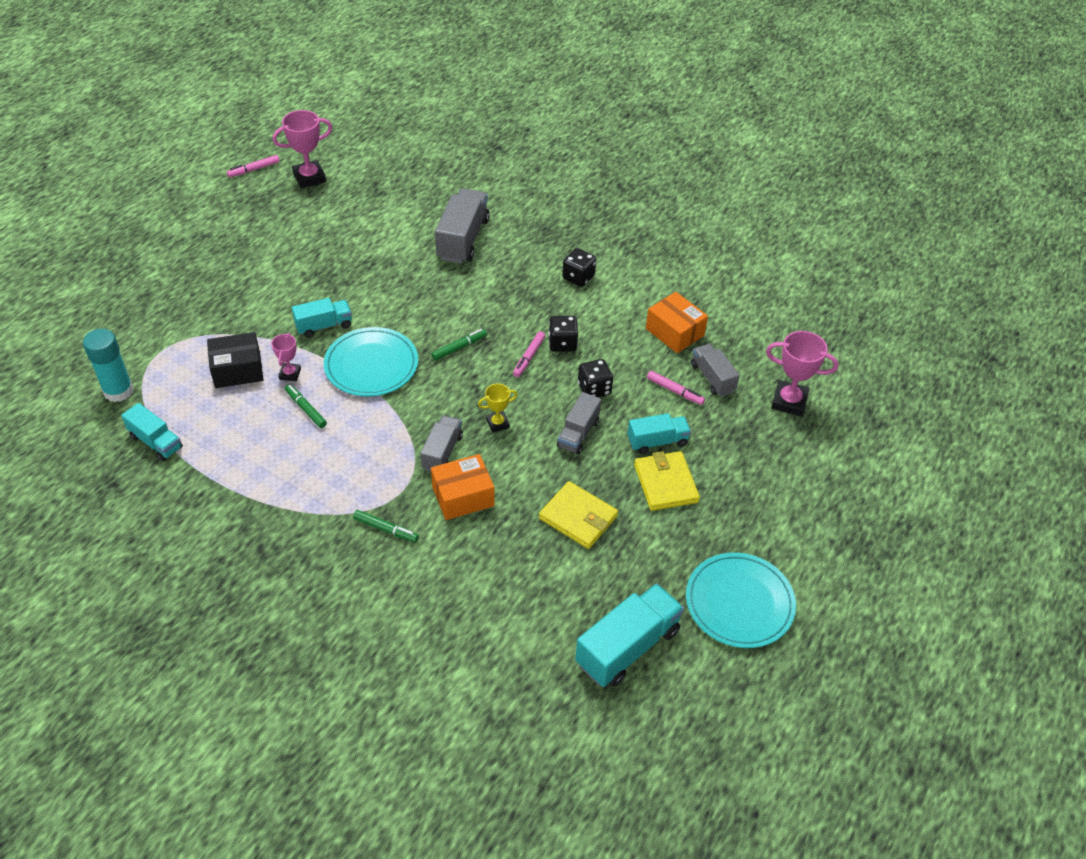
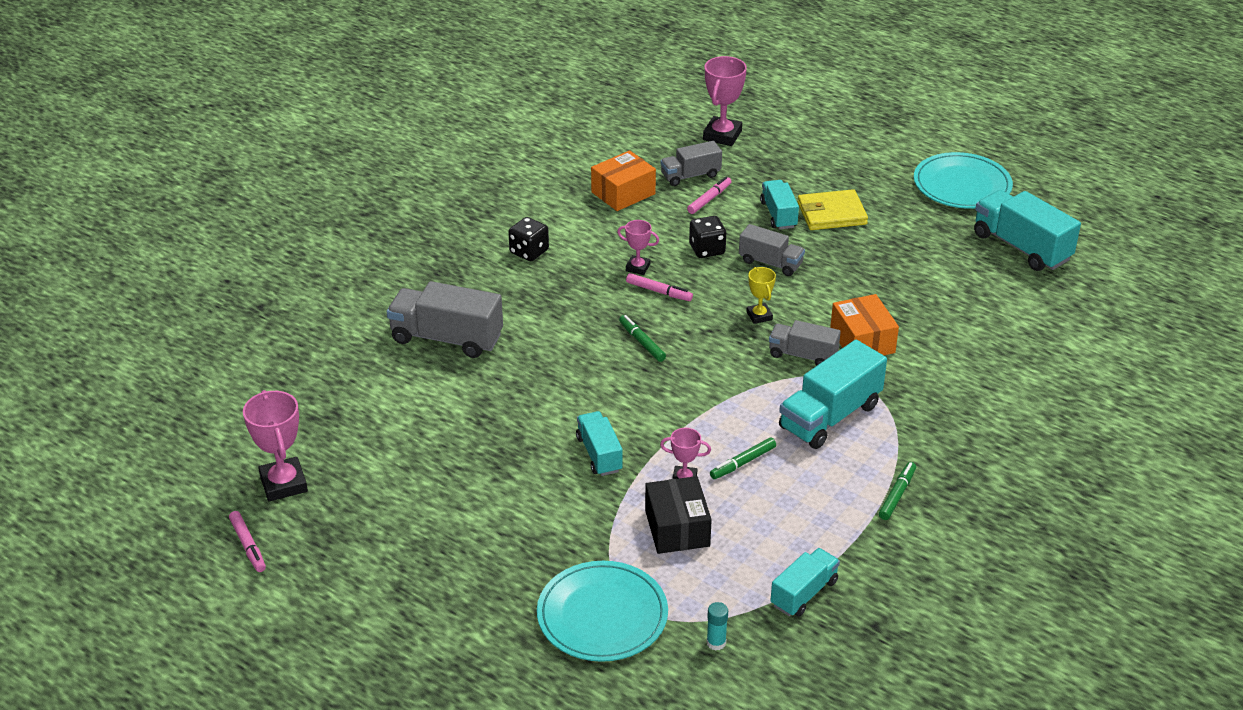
camera: 85 degrees left, 10 degrees down
turquoise glue stick [83,329,134,402] -> turquoise glue stick [707,602,728,650], size x0.49
turquoise plate [324,327,418,396] -> turquoise plate moved to [537,561,668,662]
green marker [353,510,419,542] -> green marker moved to [879,462,916,520]
yellow wallet [539,481,618,549] -> none
black dice [548,316,578,352] -> pink trophy [617,220,659,275]
none -> turquoise truck [779,340,887,449]

